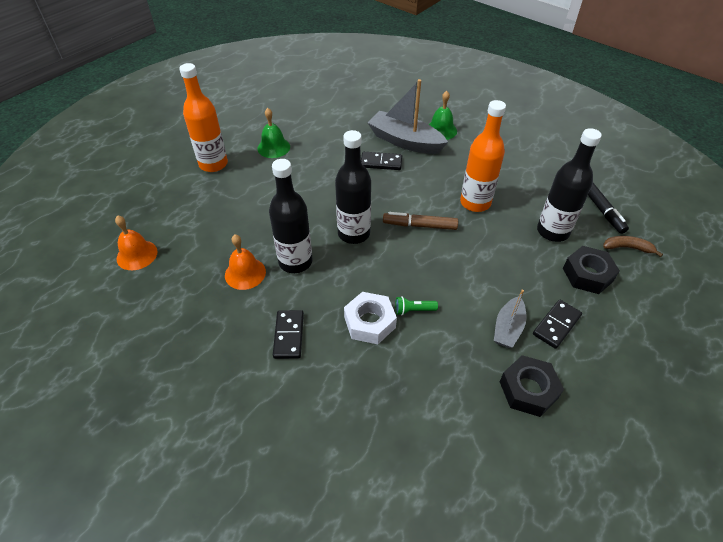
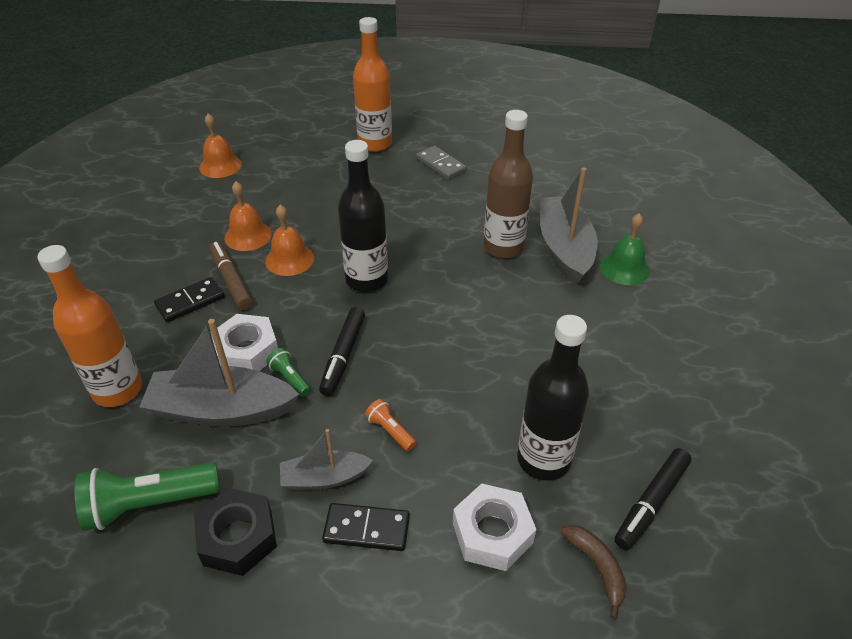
camera: 55 degrees right, 5 degrees down
green bell [257,108,290,158] -> grey domino [416,146,466,179]
black bottle [269,159,313,273] -> orange bell [265,205,314,276]
black domino [361,152,402,170] -> brown bottle [484,110,533,258]
brown marker [383,212,458,230] -> brown marker moved to [210,242,253,310]
orange bottle [460,100,506,212] -> orange bottle moved to [37,245,142,407]
black nut [563,246,620,294] -> white nut [453,483,536,571]
none -> green flashlight [75,462,220,531]
none -> grey boat [140,319,299,427]
none -> black marker [319,307,365,396]
none -> orange flashlight [365,399,416,451]

